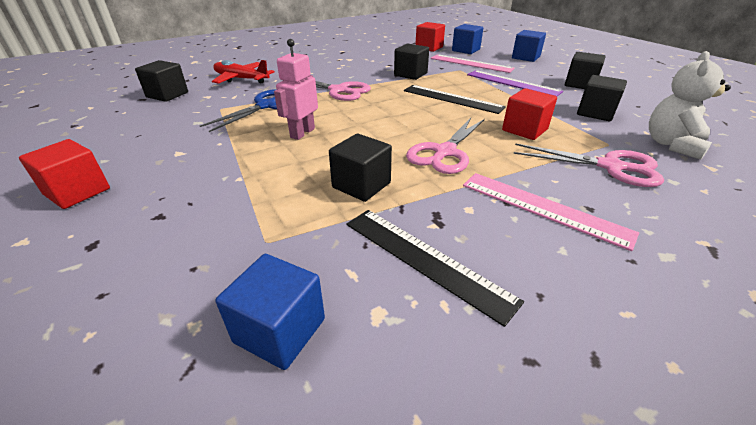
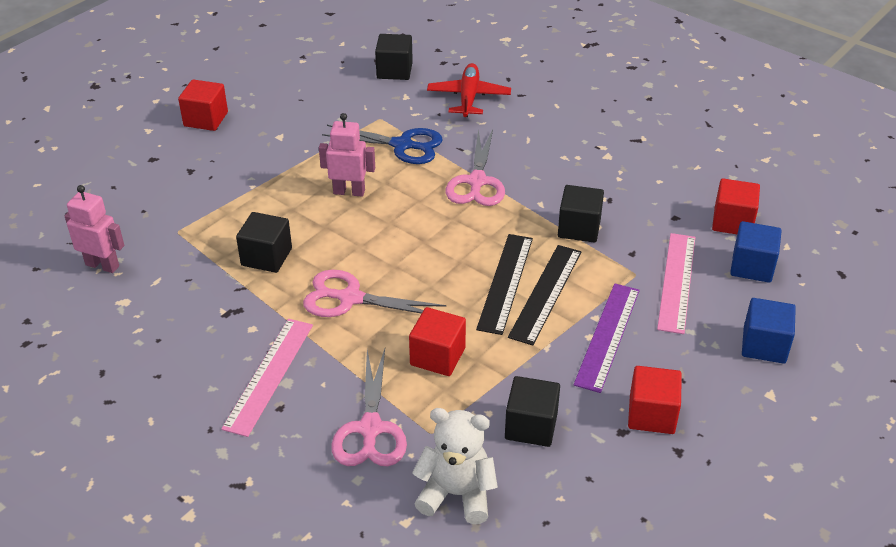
camera: 70 degrees right, 5 degrees up
blue cube [215,254,325,370] -> pink robot [65,185,124,273]
black ruler [346,210,524,327] -> black ruler moved to [508,245,581,346]
black cube [565,52,606,89] -> red cube [628,366,682,434]

